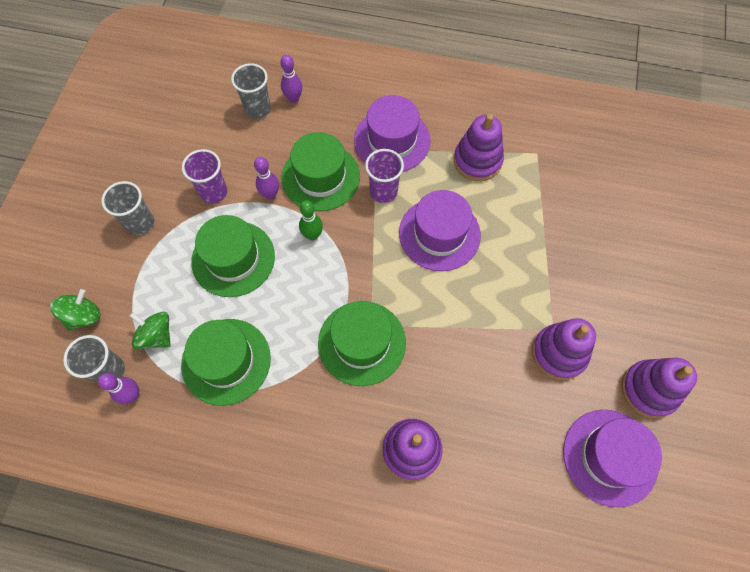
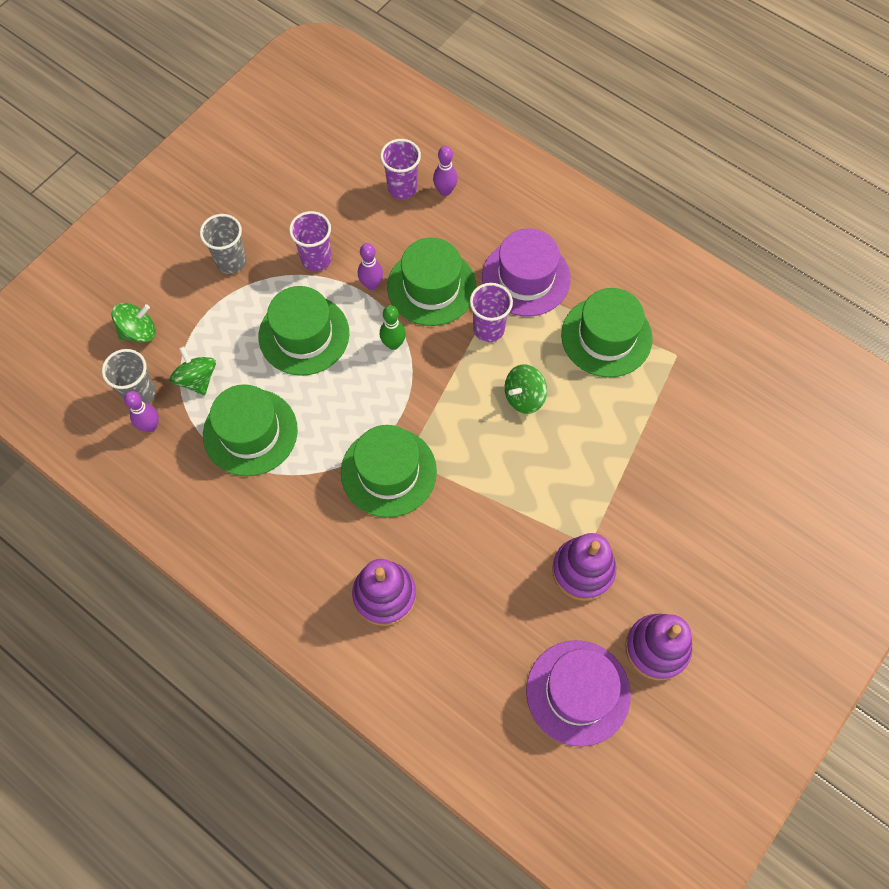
camera: 25 degrees right, 0 degrees up
grey cup [231,63,271,119] -> purple cup [380,139,421,199]
purple hat [399,190,481,271] -> green spinning top [505,364,547,414]
purple stacking toy [454,114,504,181] -> green hat [561,288,653,377]

